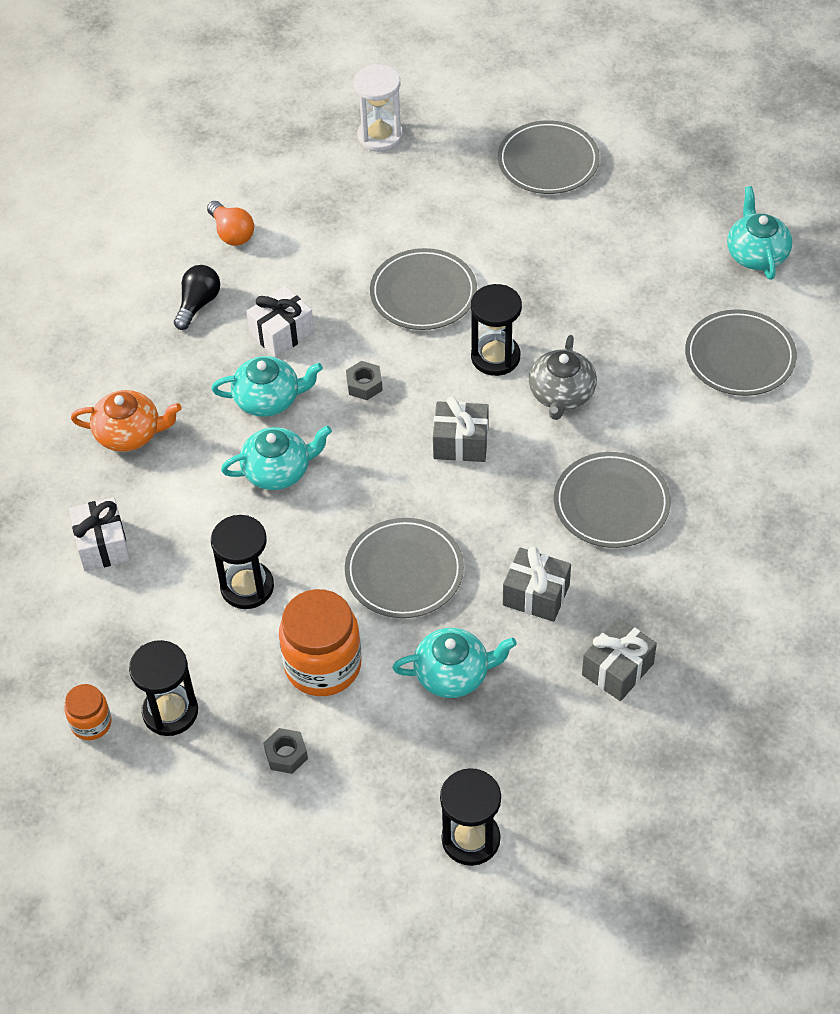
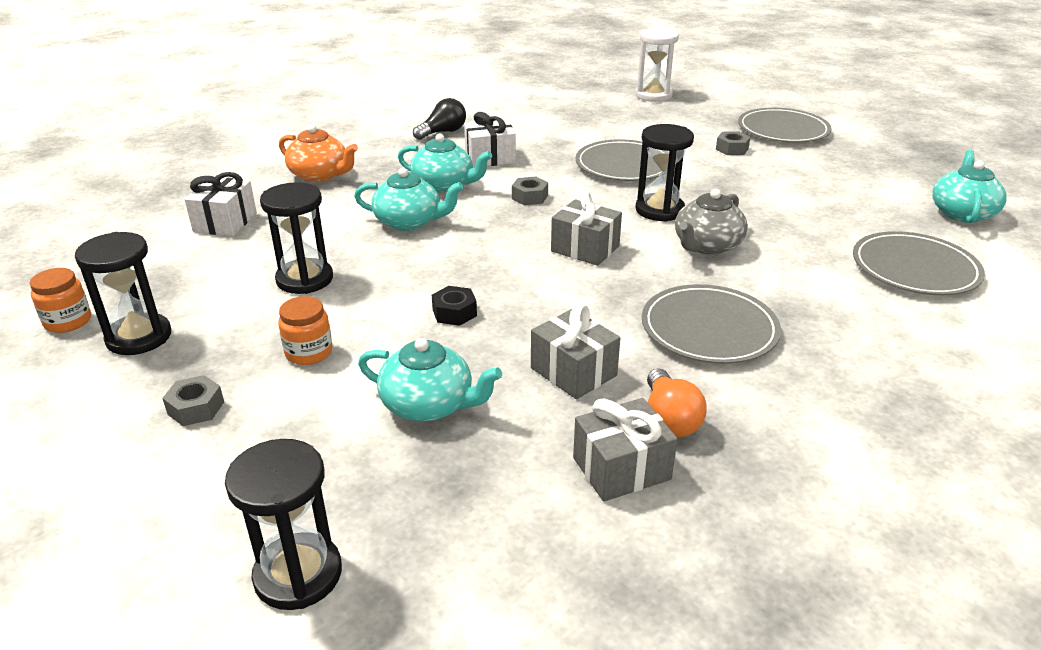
camera: 25 degrees right, 20 degrees down
orange light bulb [207,201,254,246] -> orange light bulb moved to [647,368,707,437]
orange jar [279,589,361,696] -> orange jar [278,296,332,365], size x0.53
grey plate [345,518,464,618] -> black nut [432,286,477,326]
none -> grey nut [716,131,750,155]

